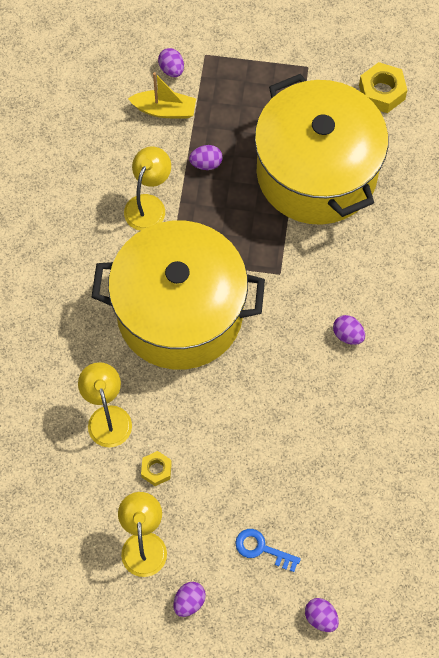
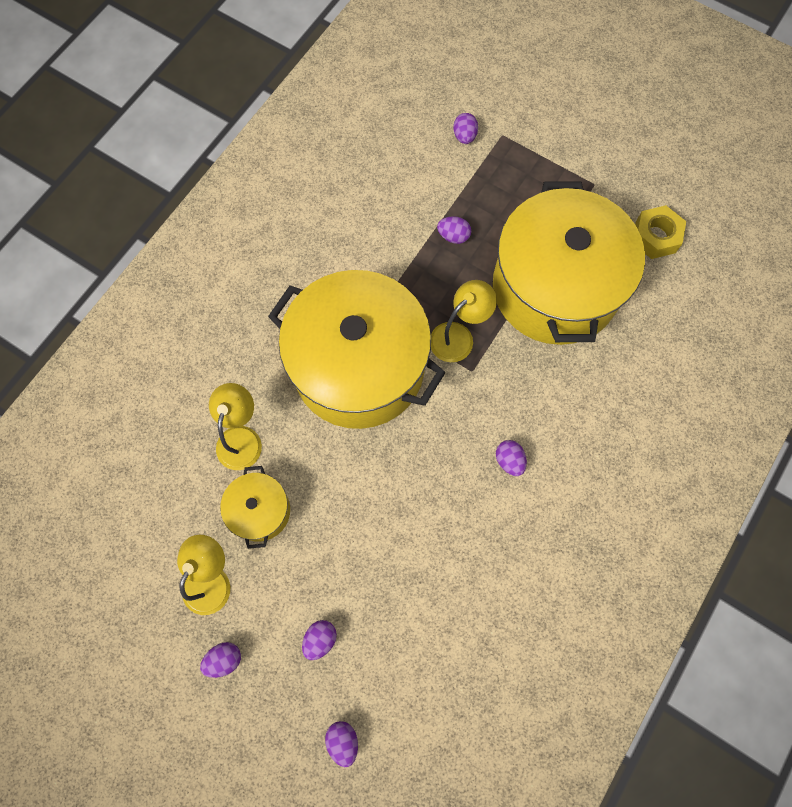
camera: 25 degrees right, 5 degrees up
yellow lamp [124,147,171,231] -> yellow lamp moved to [431,280,497,362]
yellow boat [128,72,196,119] -> none
yellow nut [141,451,172,486] -> yellow pot [220,466,290,549]
blue key [235,529,301,572] -> purple egg [302,620,337,660]

